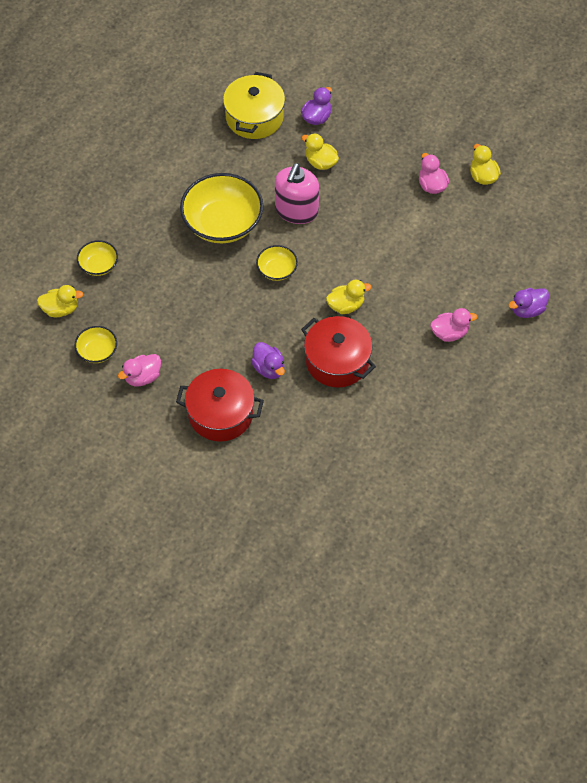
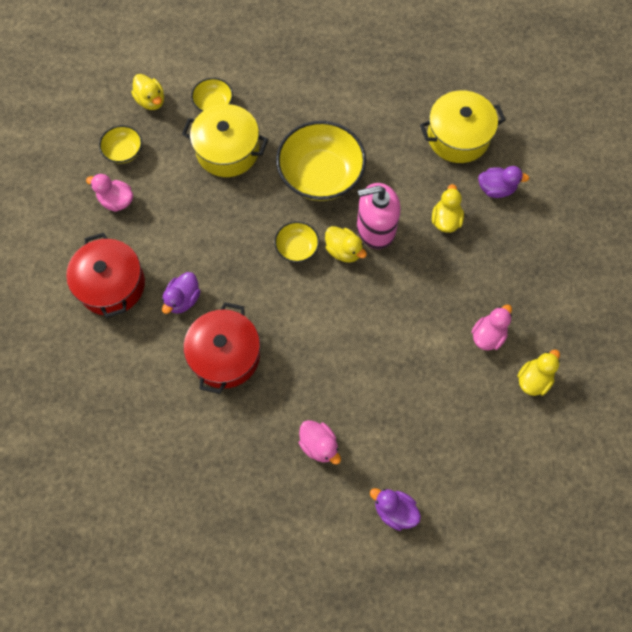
camera: 60 degrees right, 10 degrees up
yellow duck [326,280,371,314] -> yellow duck moved to [325,226,367,263]
none -> yellow pot [182,104,268,177]

